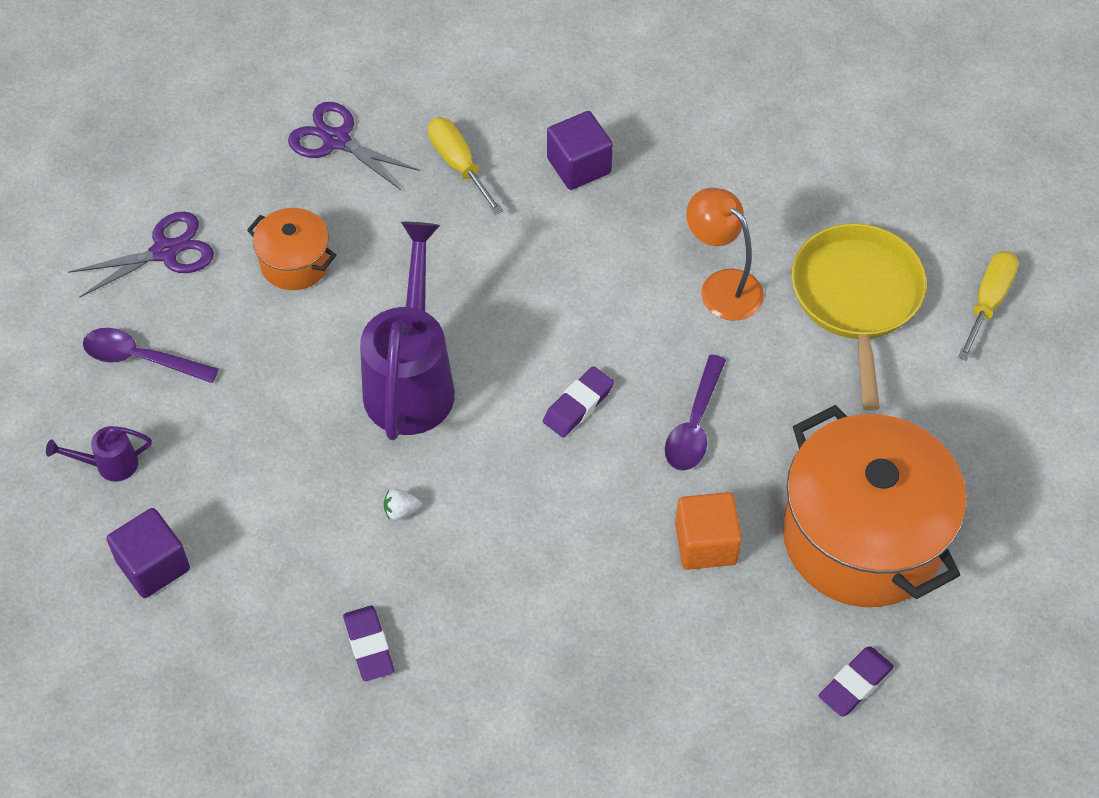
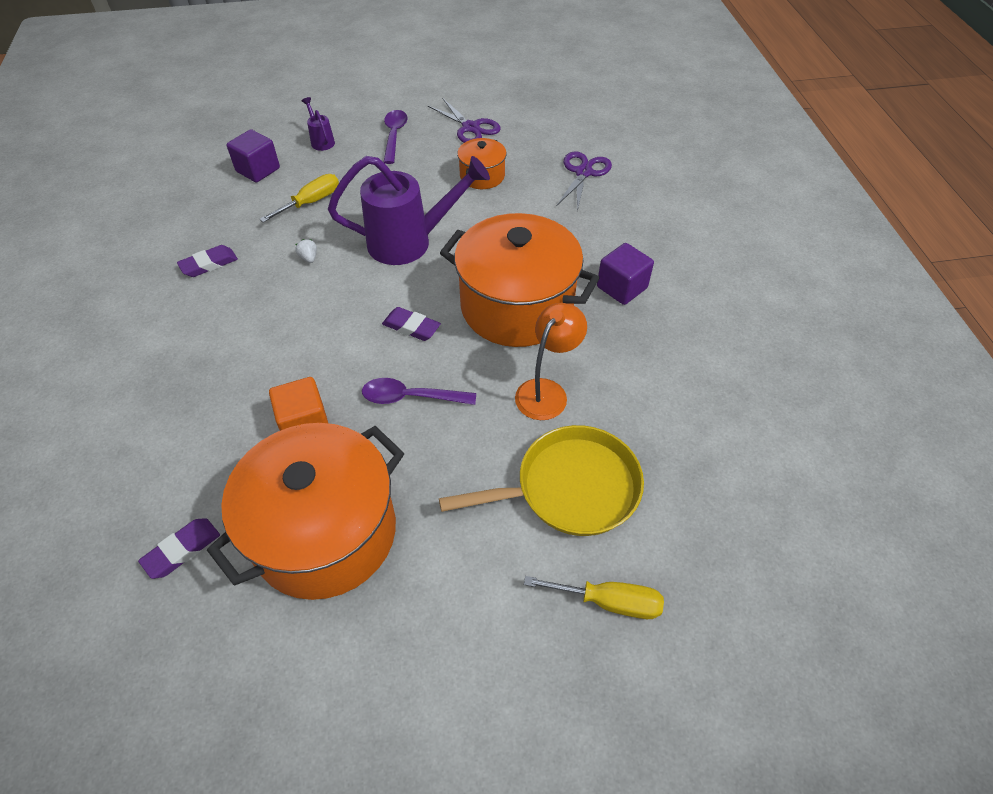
camera: 75 degrees right, 5 degrees down
yellow screwdriver [428,118,503,215] -> yellow screwdriver moved to [260,174,339,222]
purple eraser [818,646,894,716] -> purple eraser turned 75 degrees counterclockwise [138,518,220,579]
none -> orange pot [440,213,599,347]

